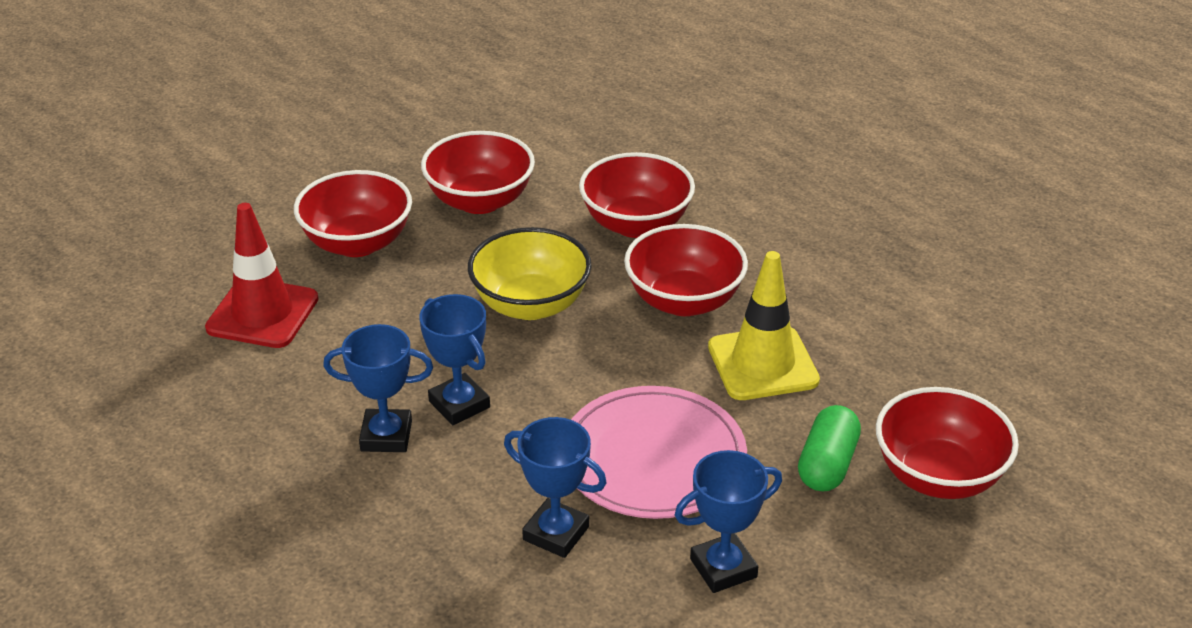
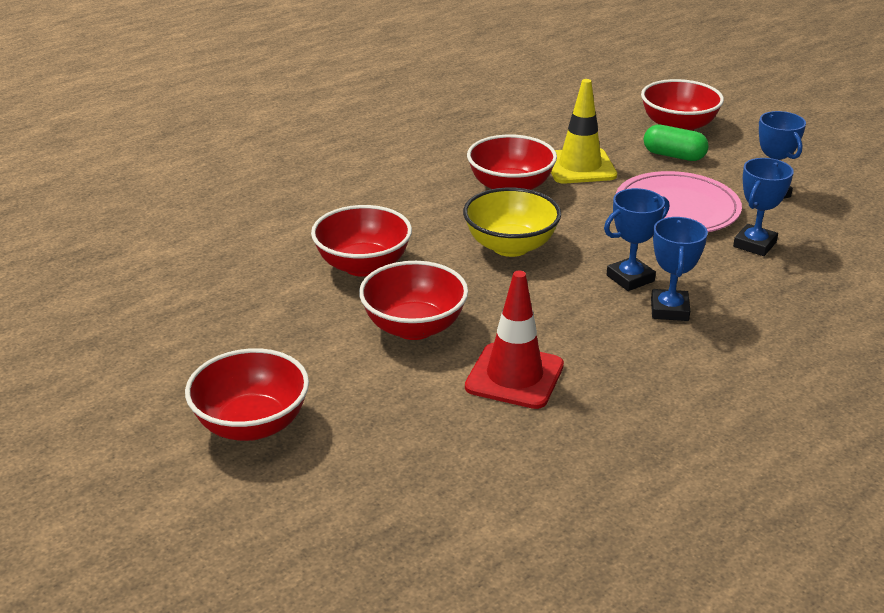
camera: 85 degrees left, 5 degrees down
red bowl [579,152,695,238] -> red bowl moved to [185,348,309,441]

